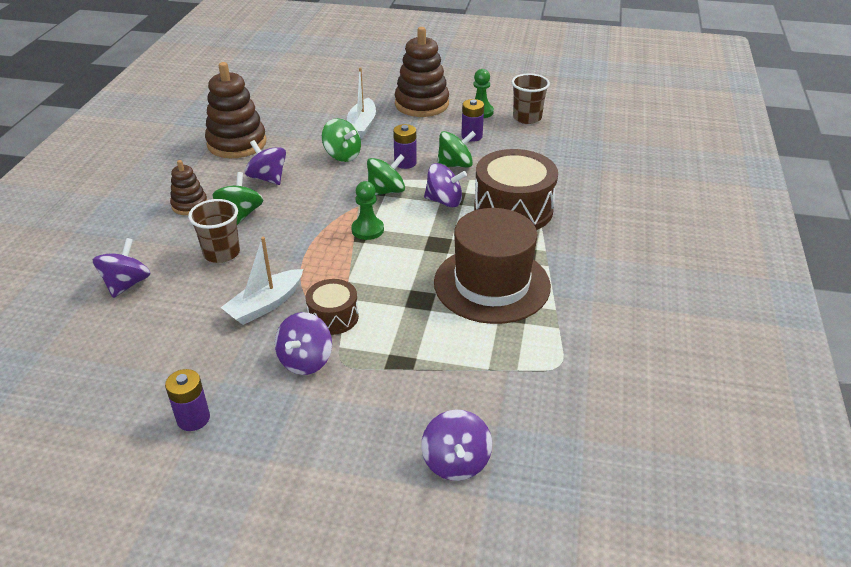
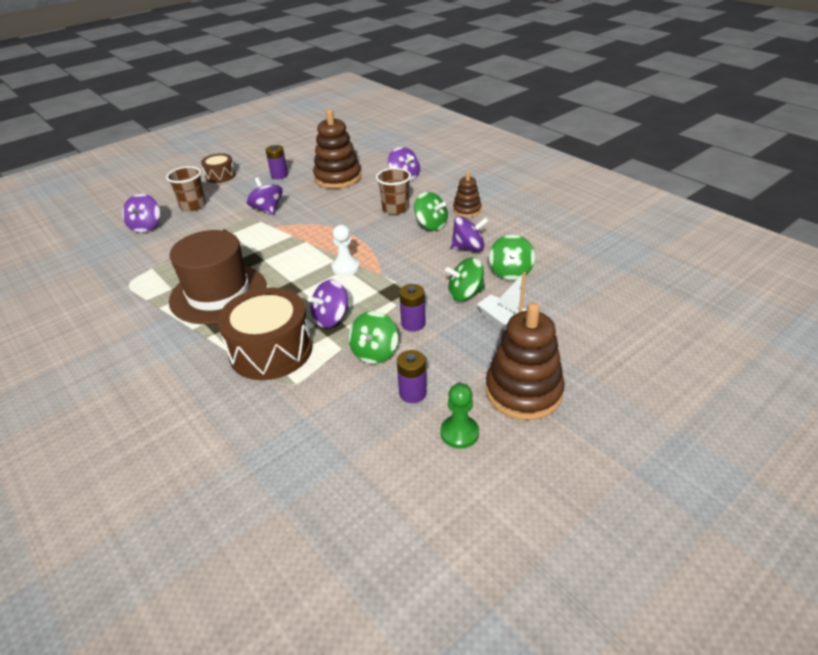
camera: 130 degrees right, 0 degrees up
brown stacking toy [205,62,266,158] -> brown stacking toy moved to [313,109,361,189]
white boat [221,237,303,325] -> none
brown drum [306,279,359,335] -> brown drum moved to [201,153,236,183]
green pawn [351,181,384,240] -> white pawn [332,225,360,276]
green spinning top [367,154,405,195] -> green spinning top moved to [489,234,535,280]
purple spinning top [421,410,492,481] -> purple spinning top turned 120 degrees counterclockwise [122,194,160,233]
brown cup [512,73,550,124] -> brown cup moved to [166,166,206,211]

